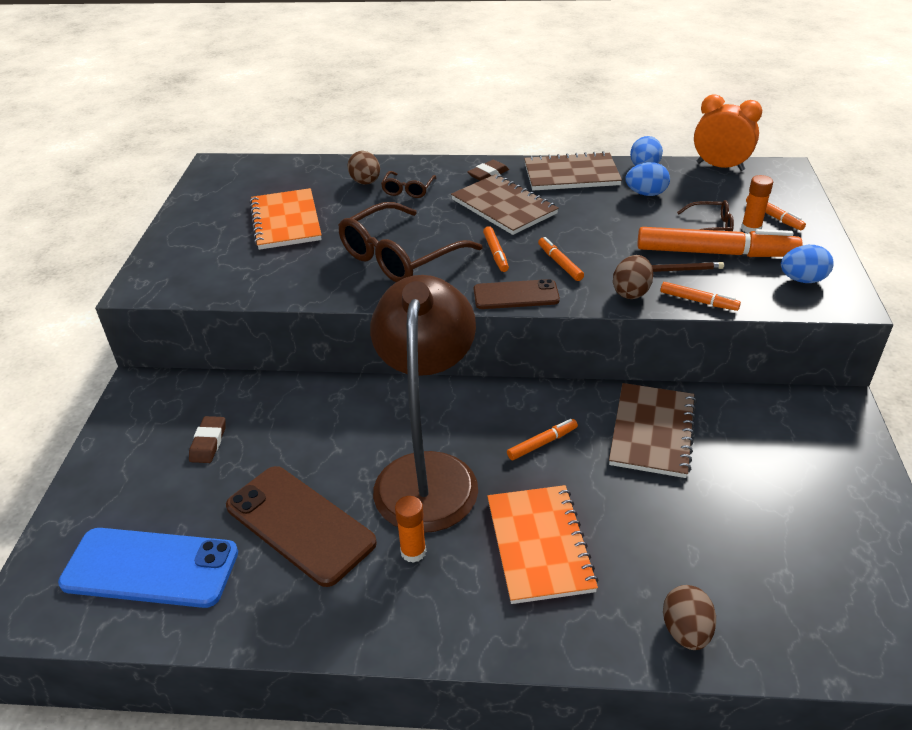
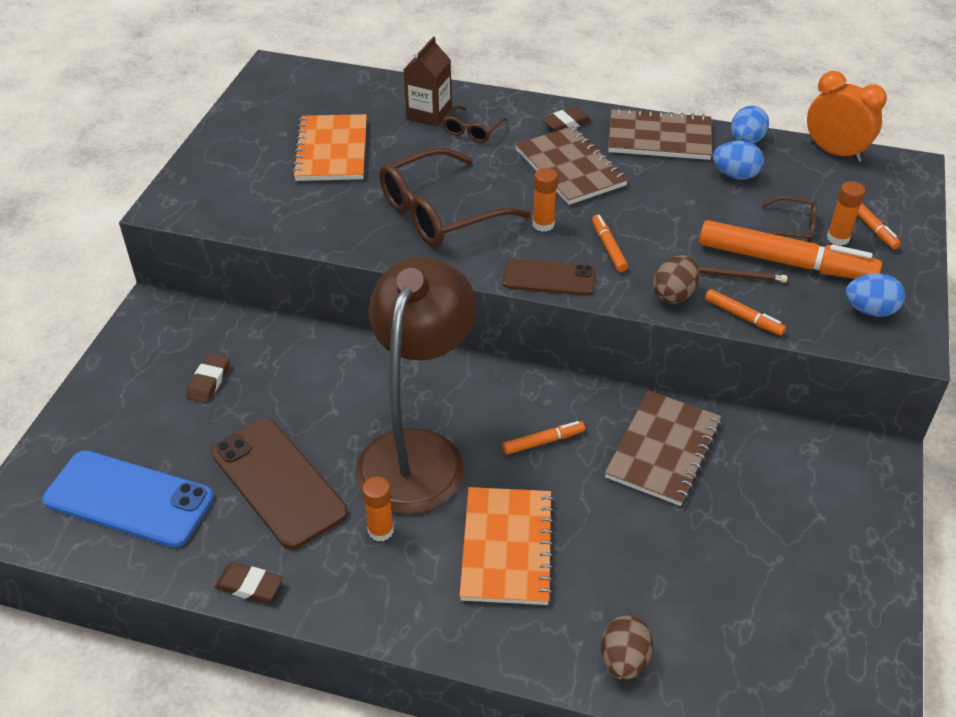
camera: 10 degrees right, 5 degrees up
brown egg [347,151,380,184] -> brown carton [403,36,452,127]
orange marker [483,226,509,272] -> orange glue stick [532,168,558,232]
none -> brown eraser [215,563,283,603]

